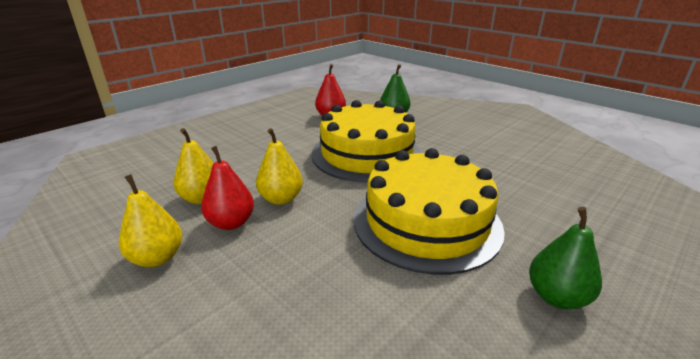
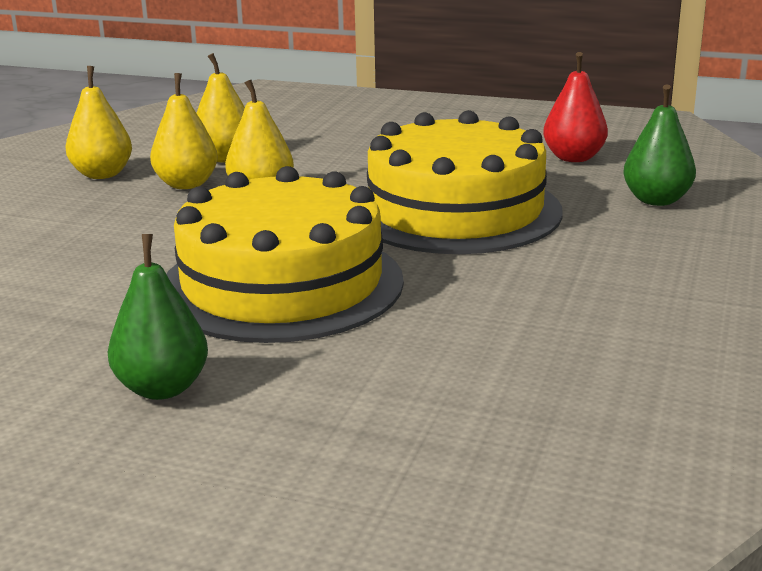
camera: 65 degrees right, 5 degrees down
red pear [201,146,254,230] -> yellow pear [150,73,218,189]

